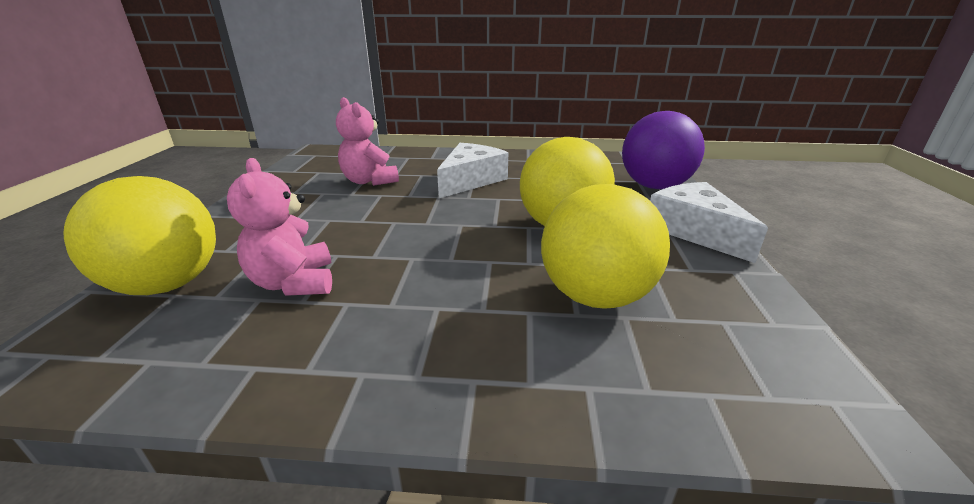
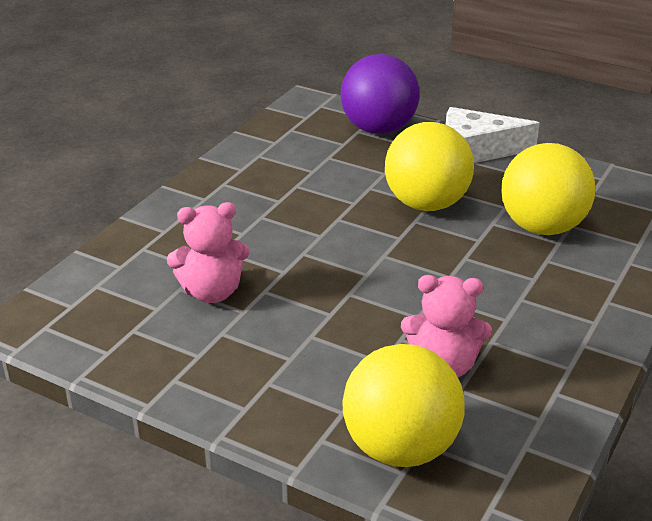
camera: 65 degrees left, 5 degrees up
white cheese [437,143,508,198] -> none

